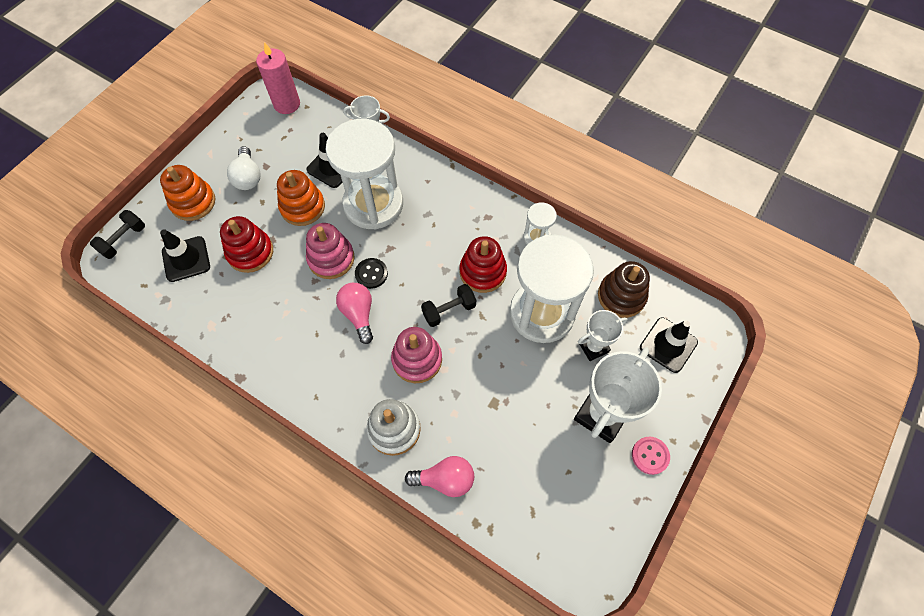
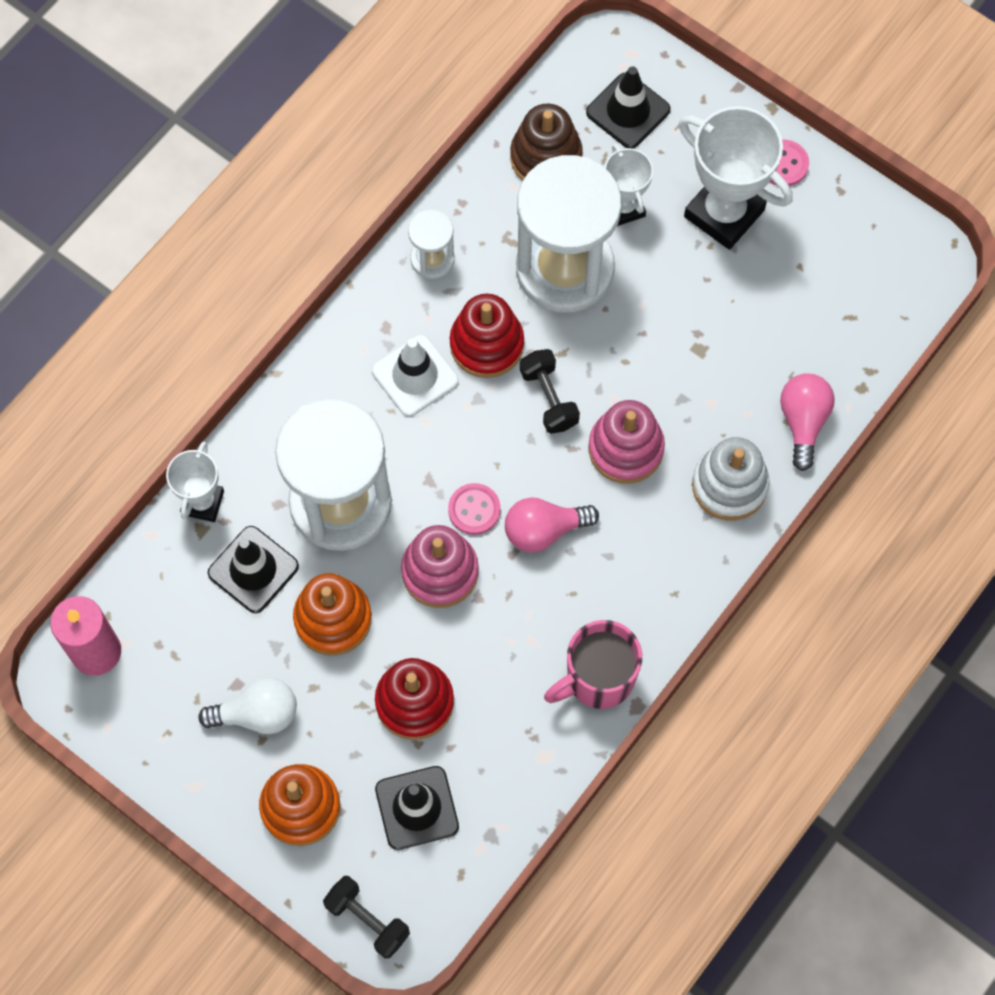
camera: 85 degrees left, 5 degrees up
black button [355,258,388,289] -> pink button [448,483,501,535]
none -> white traffic cone [372,334,459,416]
none -> pink mug [544,620,642,709]

